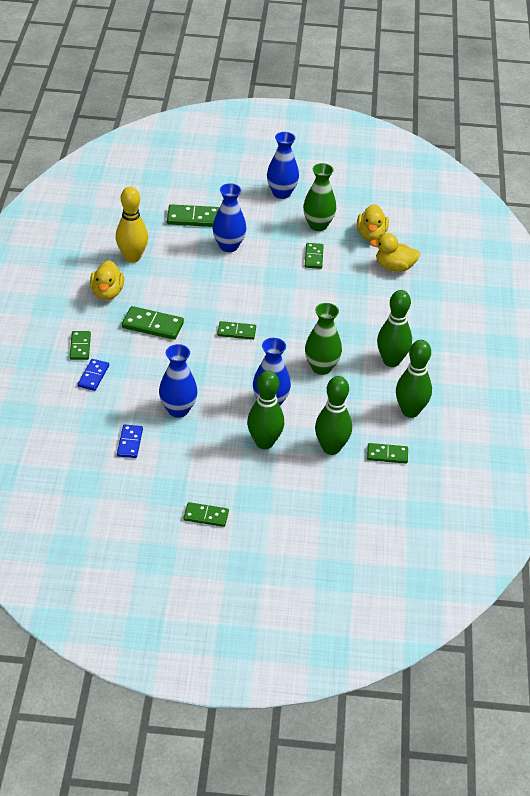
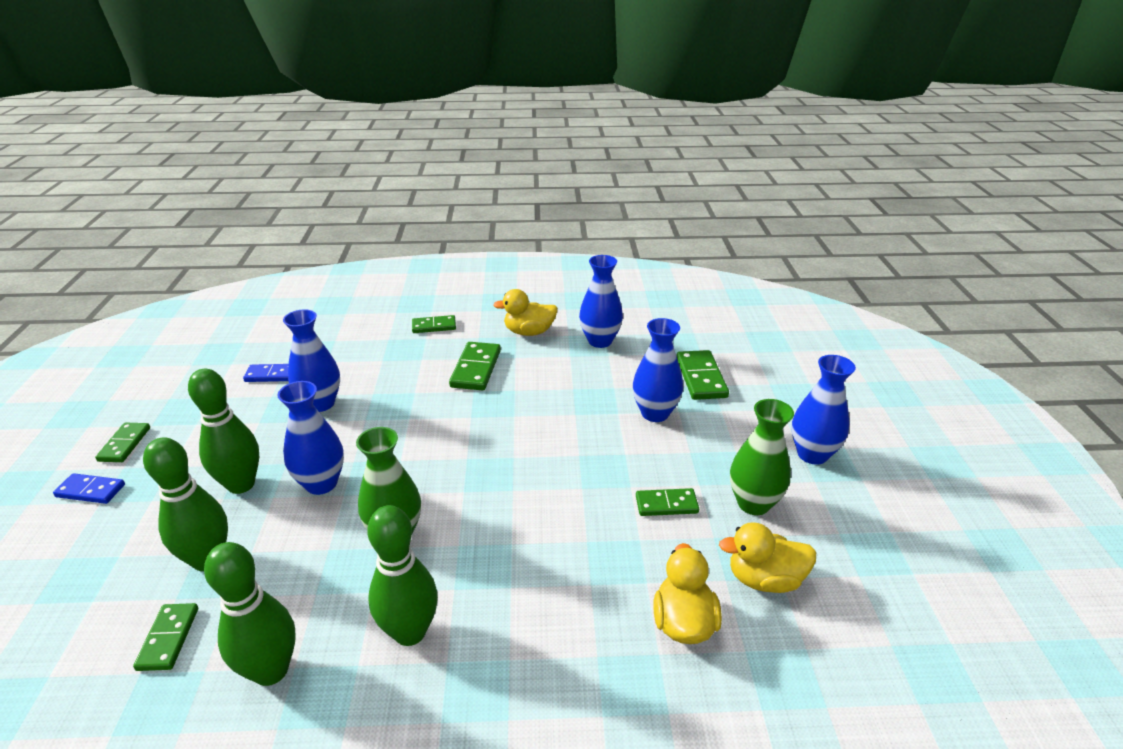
camera: 85 degrees right, 10 degrees down
blue domino [78,359,109,391] -> blue domino moved to [53,473,125,504]
yellow bowling pin [116,187,148,263] -> blue vase [579,255,623,348]
green domino [217,321,256,340] -> none

